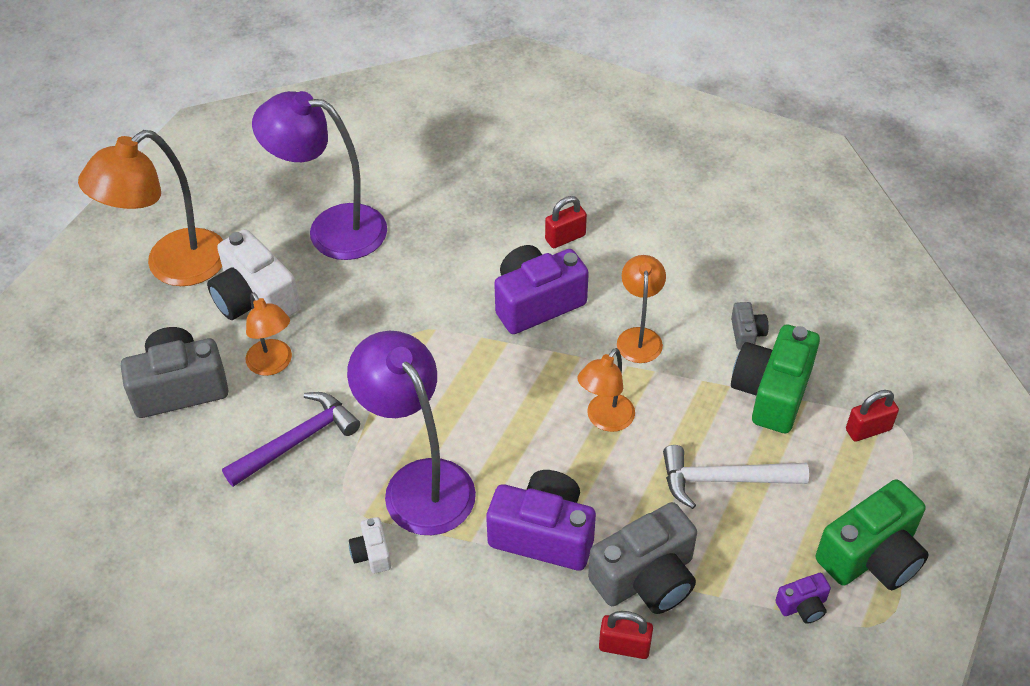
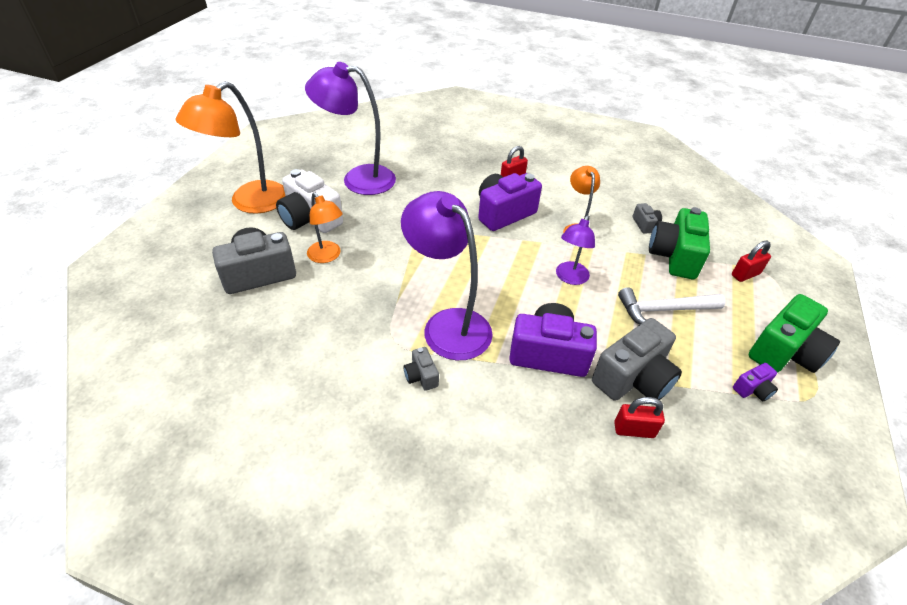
camera: 10 degrees left, 5 degrees down
purple hammer [222,392,360,487] -> none
white camera [349,517,391,573] -> grey camera [404,347,439,391]
orange lamp [577,348,635,432] -> purple lamp [556,215,595,285]

